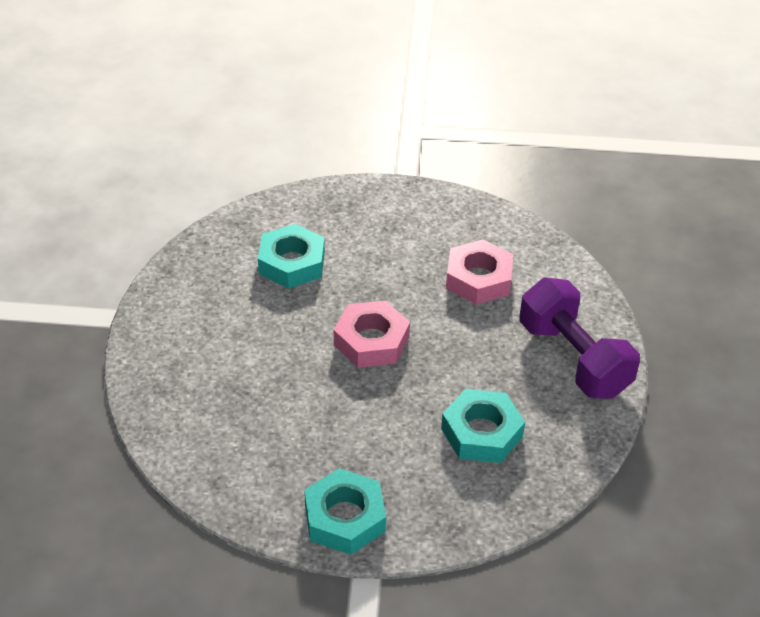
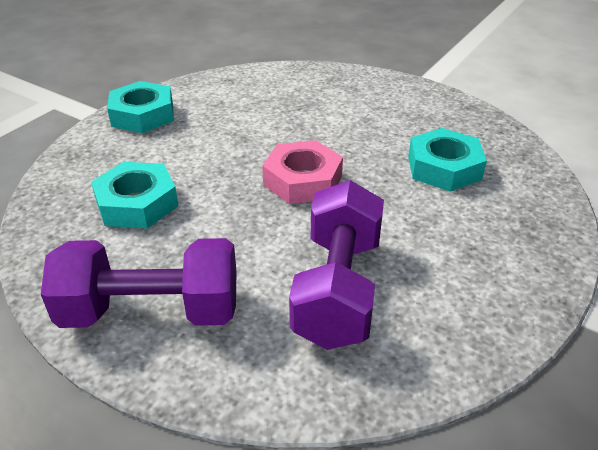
camera: 120 degrees right, 5 degrees down
pink nut [446,239,513,305] -> purple dumbbell [289,180,384,350]

